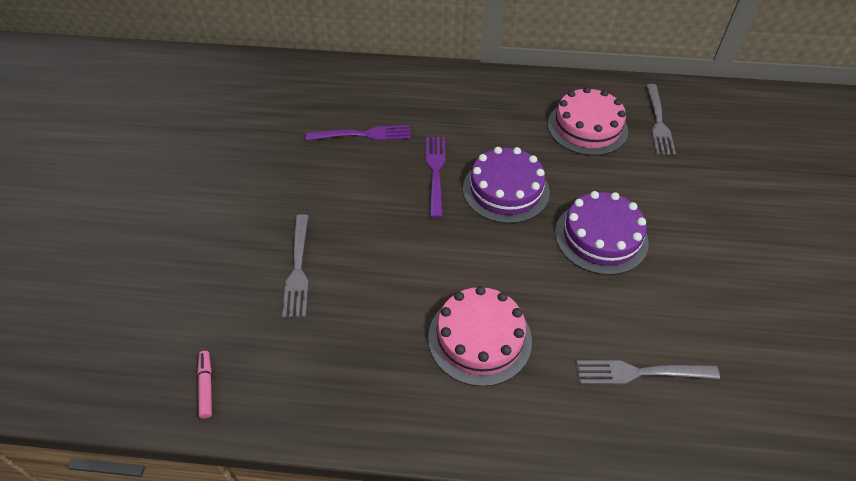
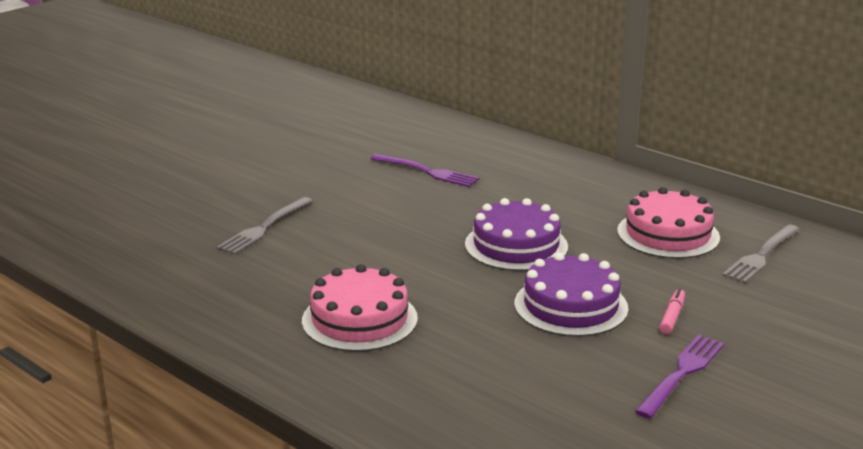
camera: 35 degrees right, 25 degrees down
pink marker [197,351,212,419] -> pink marker moved to [659,288,685,334]
purple fork [426,137,445,218] -> purple fork moved to [635,335,724,419]
grey fork [576,360,720,384] -> none

